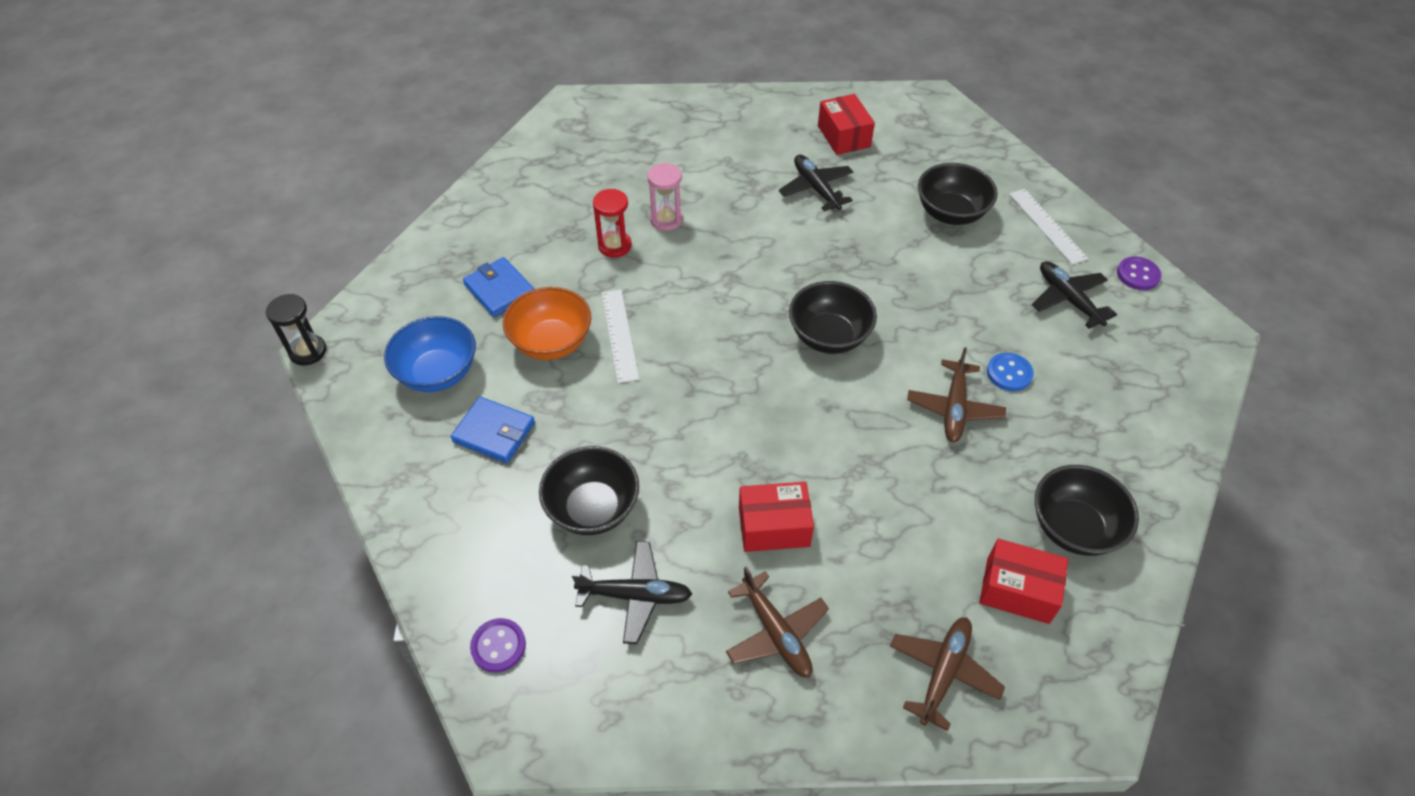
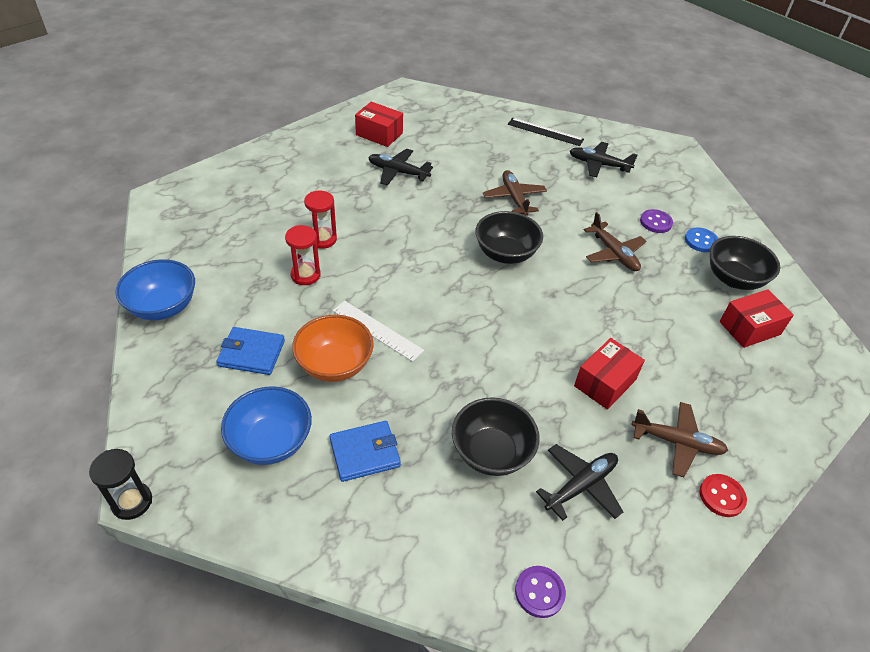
camera: 45 degrees left, 5 degrees down
pink hourglass [647,163,683,231] -> red hourglass [304,191,337,249]
brown plane [890,617,1005,731] -> brown plane moved to [483,170,547,216]
black bowl [918,163,998,225] -> none
blue button [987,353,1034,391] -> blue button moved to [685,227,718,252]
white ruler [1009,189,1089,265] -> black ruler [508,118,584,146]
purple button [1117,257,1162,290] -> purple button moved to [640,209,673,233]
none -> blue bowl [115,259,195,320]
none -> red button [699,474,747,517]

